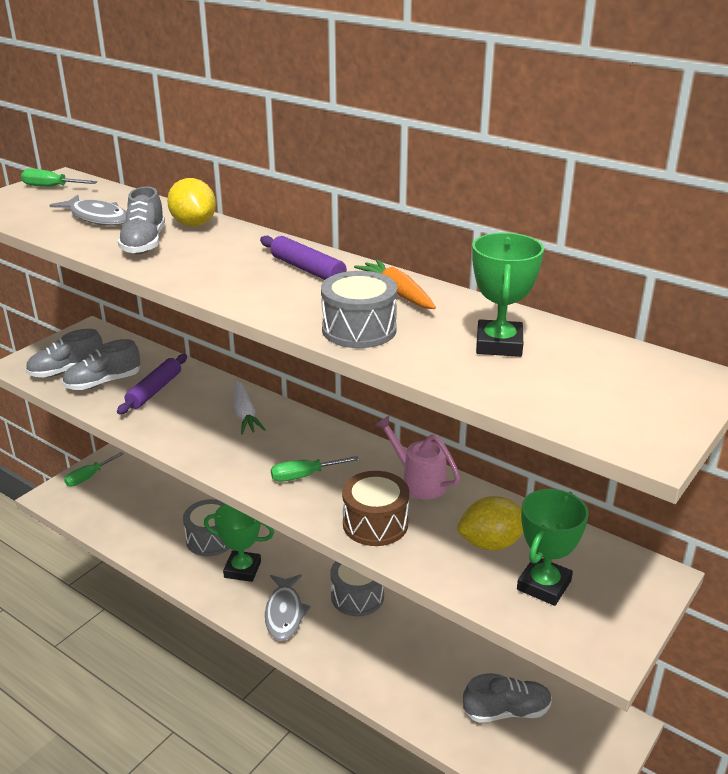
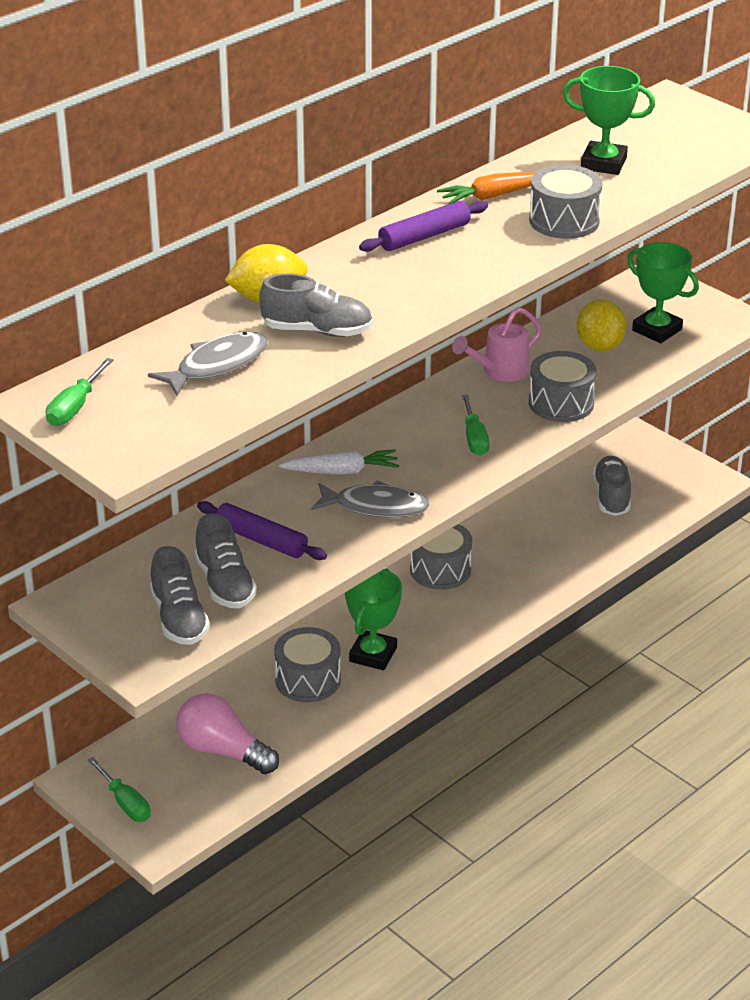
camera: 80 degrees left, 5 degrees up
grey fish [265,574,311,641] -> grey fish moved to [311,480,429,518]
brown drum [342,471,409,546] -> grey drum [529,351,597,422]
none -> pink light bulb [176,693,279,774]

